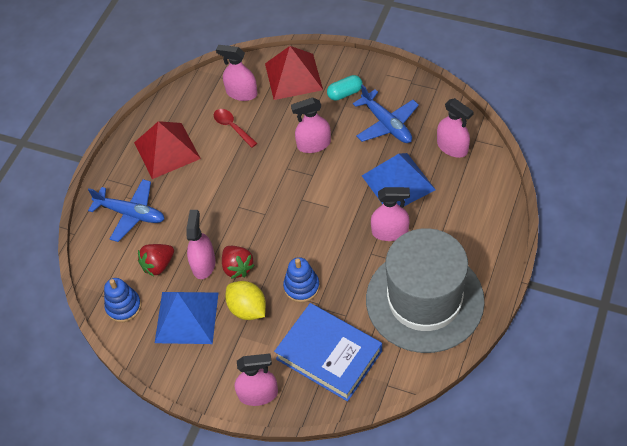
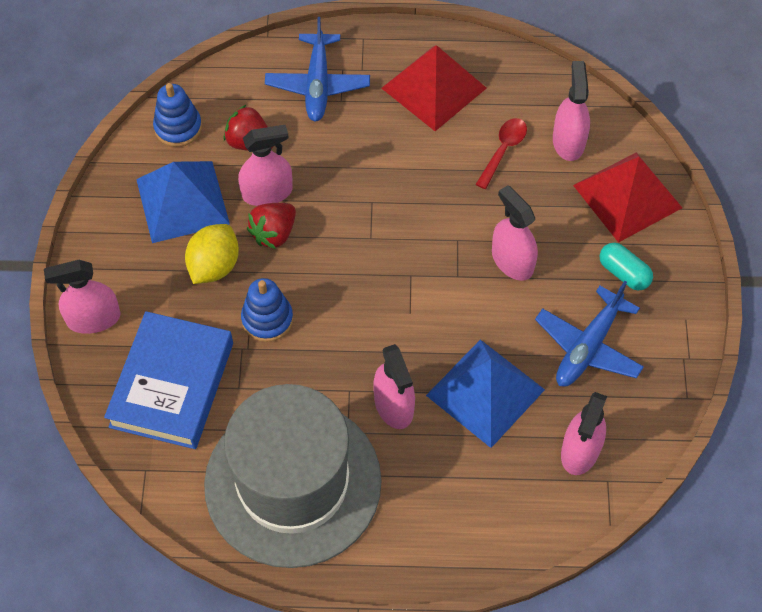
camera: 65 degrees right, 5 degrees up
pink spray bottle [235,353,278,406] -> pink spray bottle turned 105 degrees clockwise [44,260,120,334]

